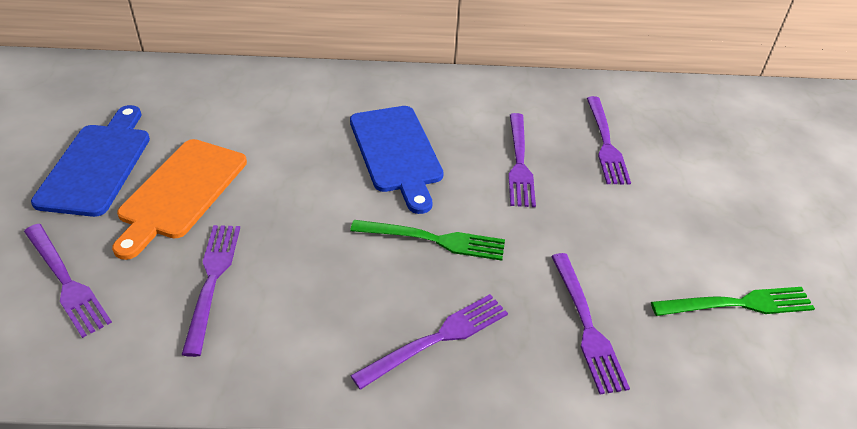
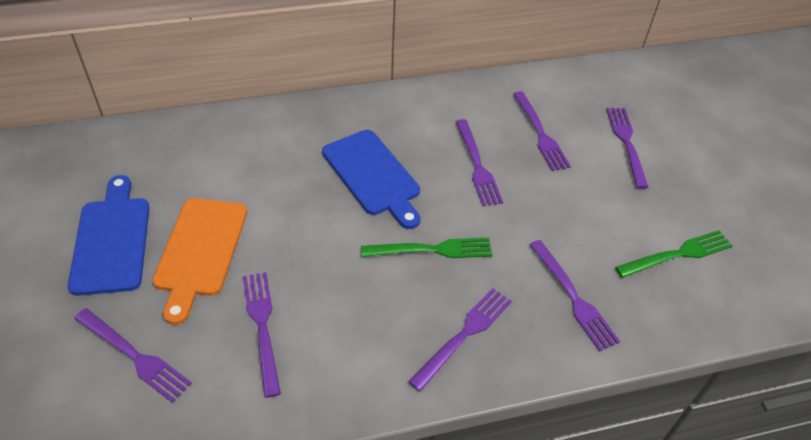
camera: 15 degrees left, 5 degrees up
none -> purple fork [606,108,649,189]

